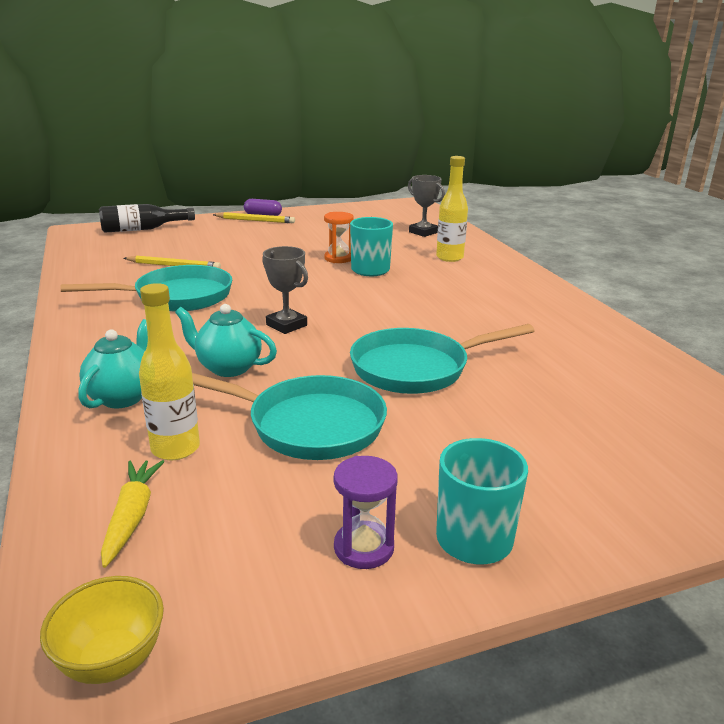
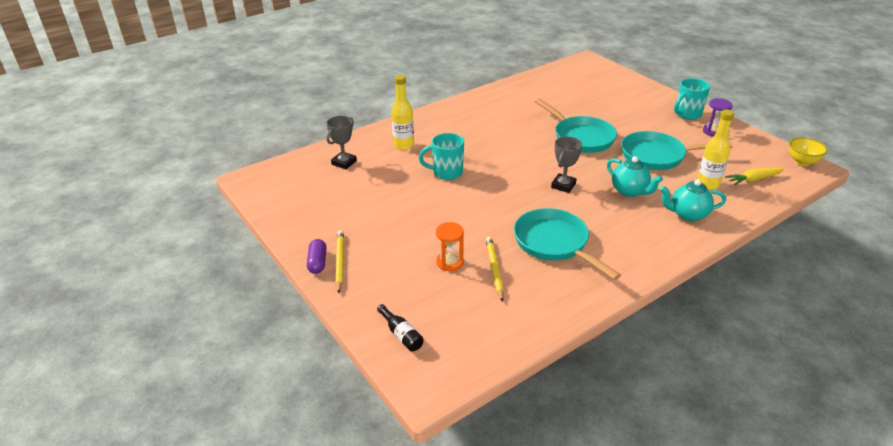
camera: 105 degrees left, 10 degrees up
black bottle [99,204,195,233] -> black bottle [377,304,424,351], size x0.62
turquoise teapot [175,304,277,377] -> turquoise teapot turned 45 degrees counterclockwise [607,156,663,197]
turquoise pan [192,373,387,460] -> turquoise pan turned 90 degrees counterclockwise [621,131,733,170]
orange hourglass [324,212,354,263] -> orange hourglass moved to [436,222,464,271]

